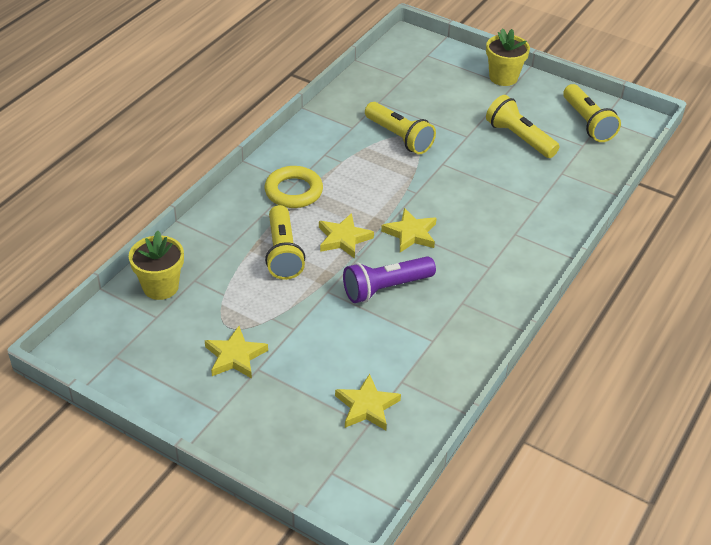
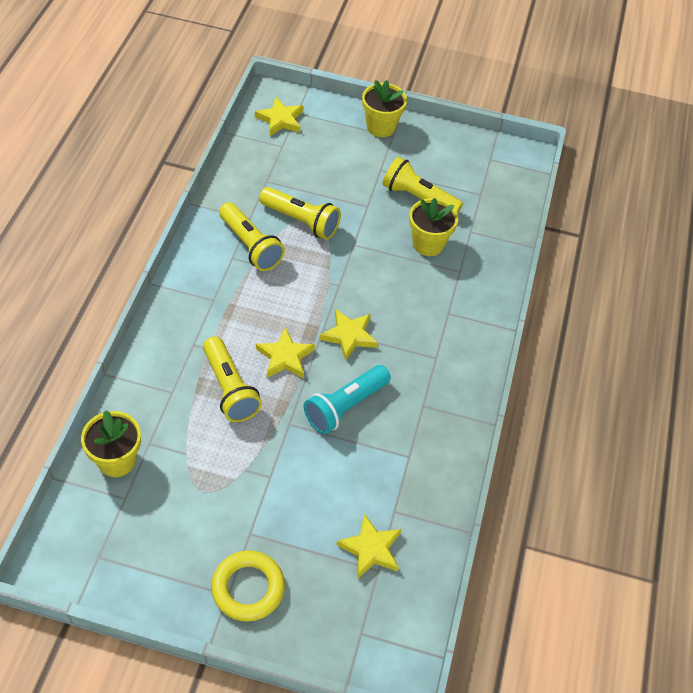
camera: 20 degrees left, 10 degrees up
yellow star [205,326,268,379] -> yellow star moved to [255,97,304,136]
yellow ring [265,166,323,208] -> yellow ring moved to [211,550,285,622]
purple flashlight [343,256,436,303] -> turquoise flashlight [304,365,391,434]
yellow flashlight [563,84,621,142] -> yellow flashlight moved to [219,202,285,271]
none -> yellow flower pot [409,198,458,256]

